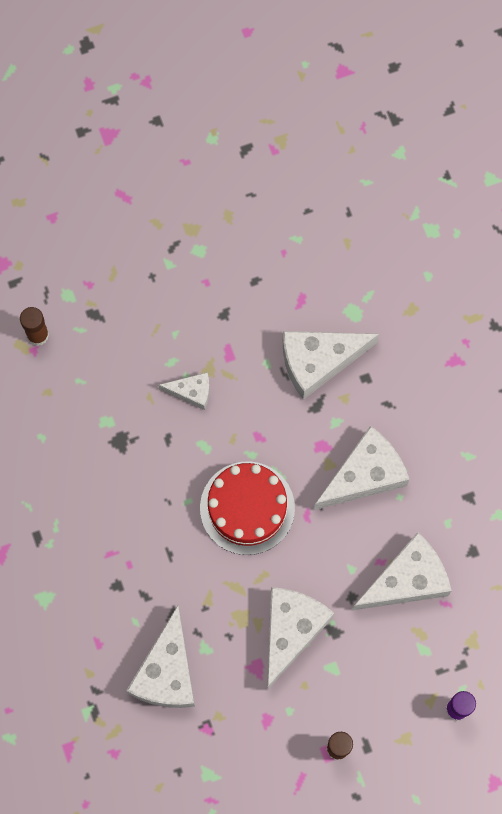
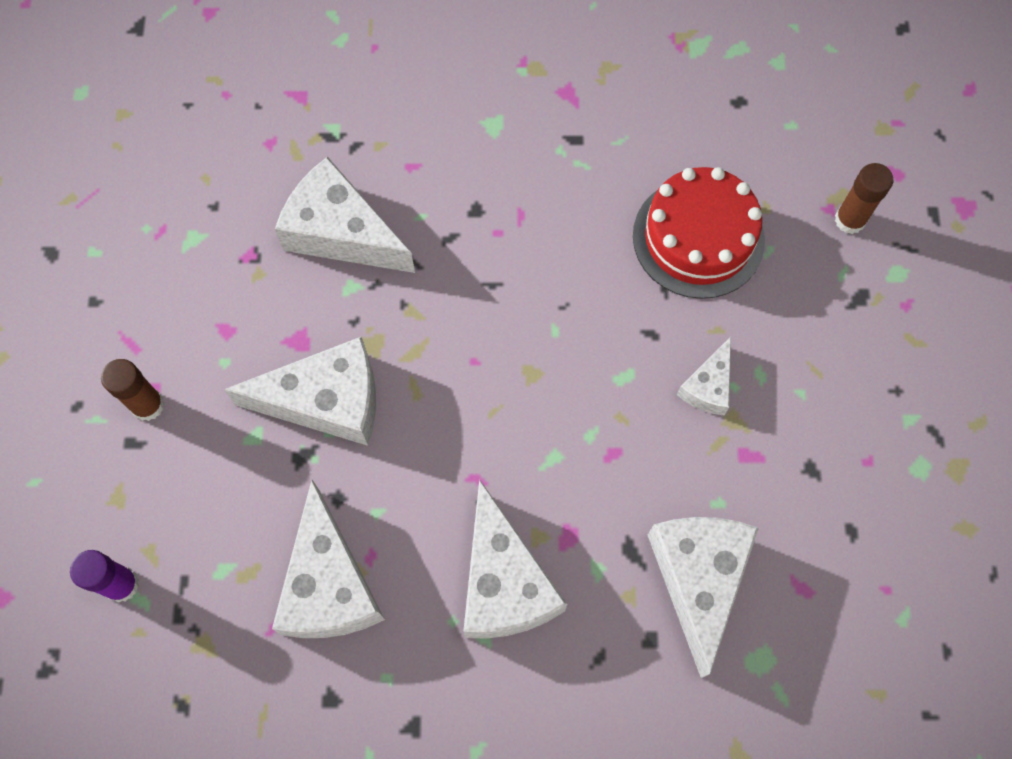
camera: 110 degrees right, 5 degrees down
red cake [200,461,295,555] -> red cake moved to [633,167,765,299]
white cheese [267,587,334,690] -> white cheese turned 45 degrees counterclockwise [224,336,376,446]

